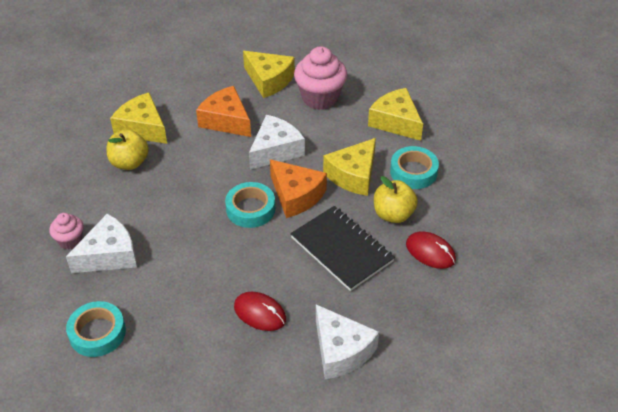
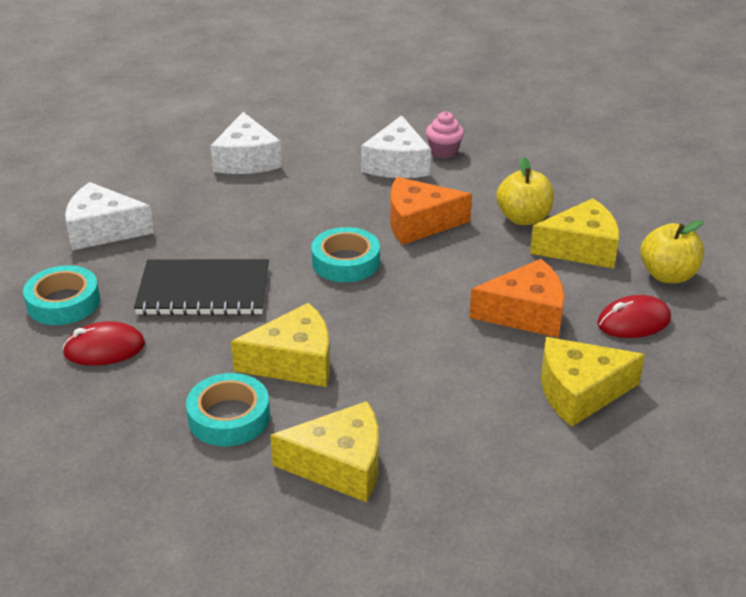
camera: 130 degrees right, 10 degrees down
turquoise tape [66,301,126,357] -> turquoise tape moved to [23,265,100,325]
red mouse [234,292,286,331] -> red mouse moved to [597,295,671,338]
white cheese [249,115,305,170] -> white cheese moved to [211,112,282,174]
orange cheese [270,159,327,218] -> orange cheese moved to [390,177,472,245]
pink cupcake [294,46,347,110] -> none
yellow cheese [323,138,376,196] -> yellow cheese turned 90 degrees clockwise [231,303,330,387]
yellow apple [374,176,418,223] -> yellow apple moved to [640,220,704,283]

